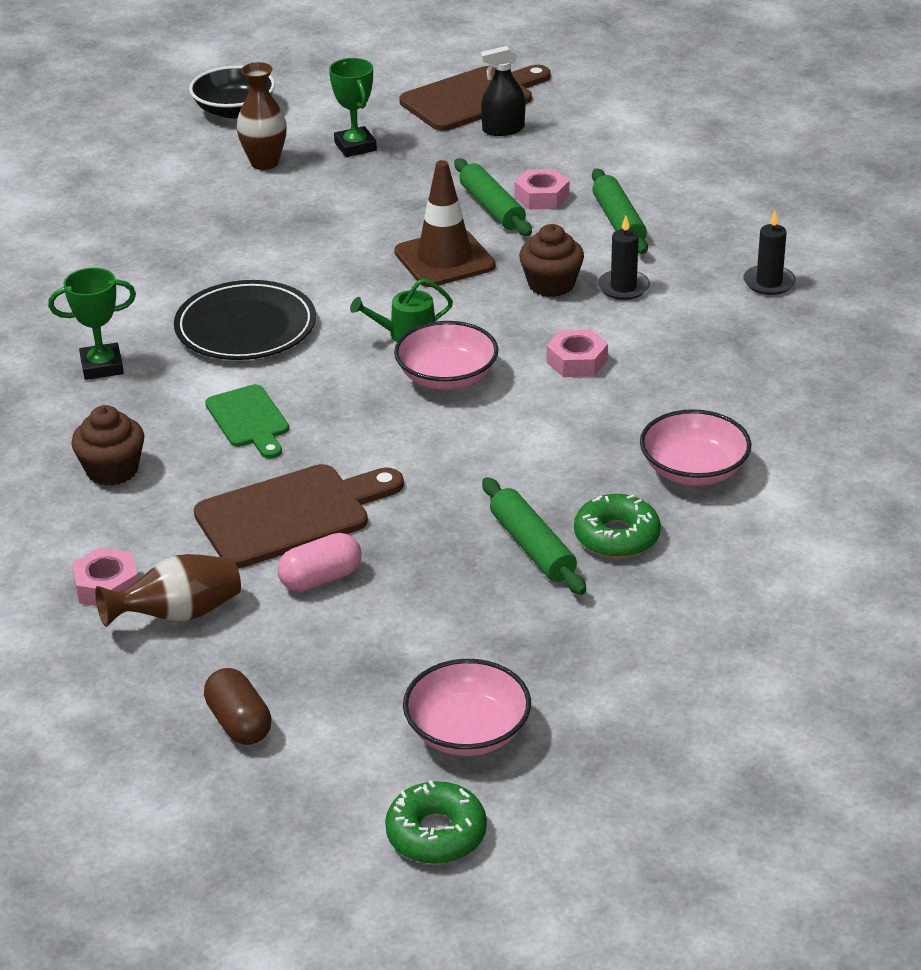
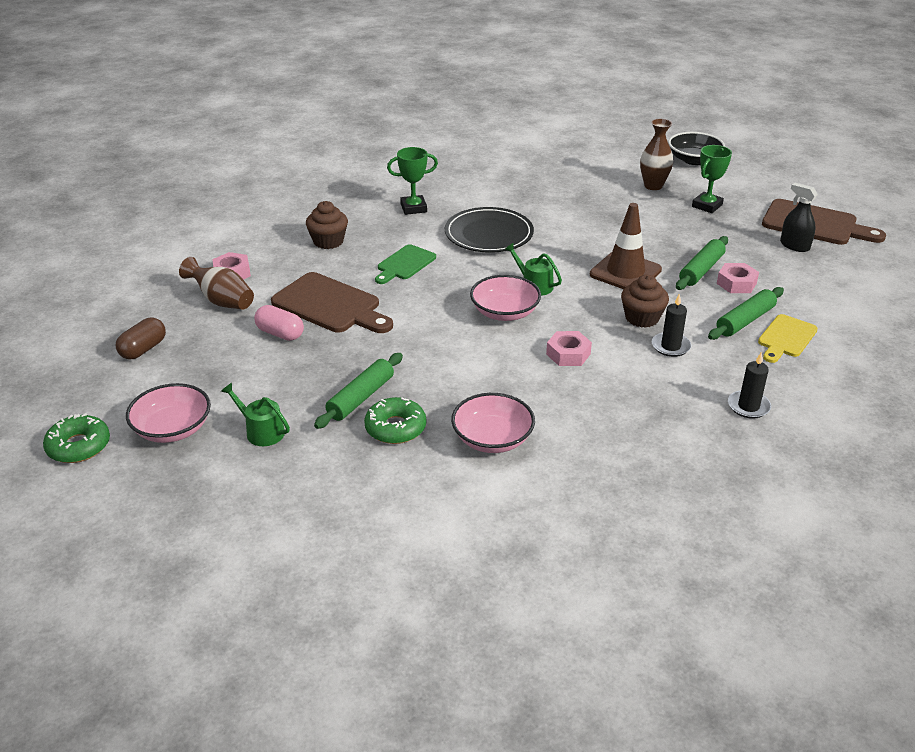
camera: 60 degrees right, 0 degrees up
green trophy [48,268,136,380] -> green trophy turned 60 degrees counterclockwise [387,147,438,215]
none -> green watering can [221,383,290,446]
none -> yellow cutting board [758,314,818,363]

